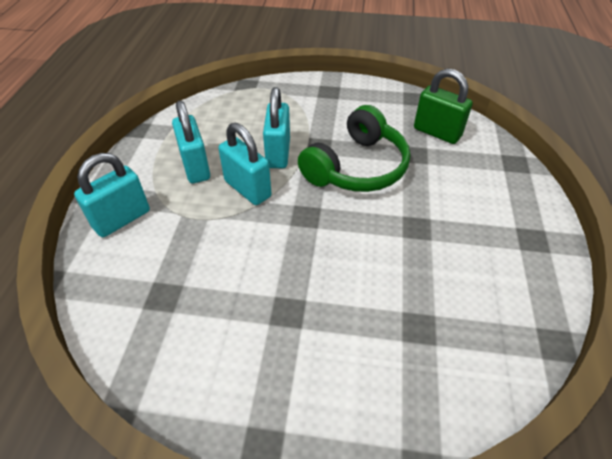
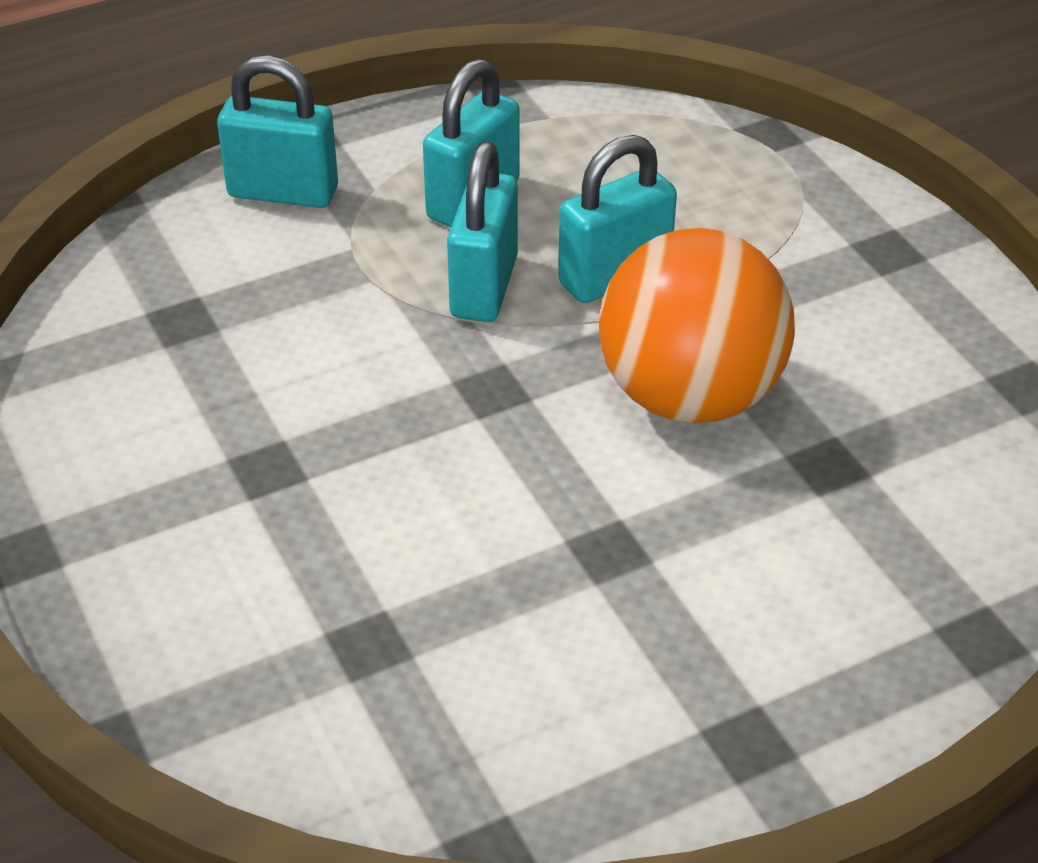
camera: 55 degrees right, 5 degrees down
green headphones [298,105,410,192] -> orange ball [599,228,795,423]
green padlock [414,69,473,144] -> none

